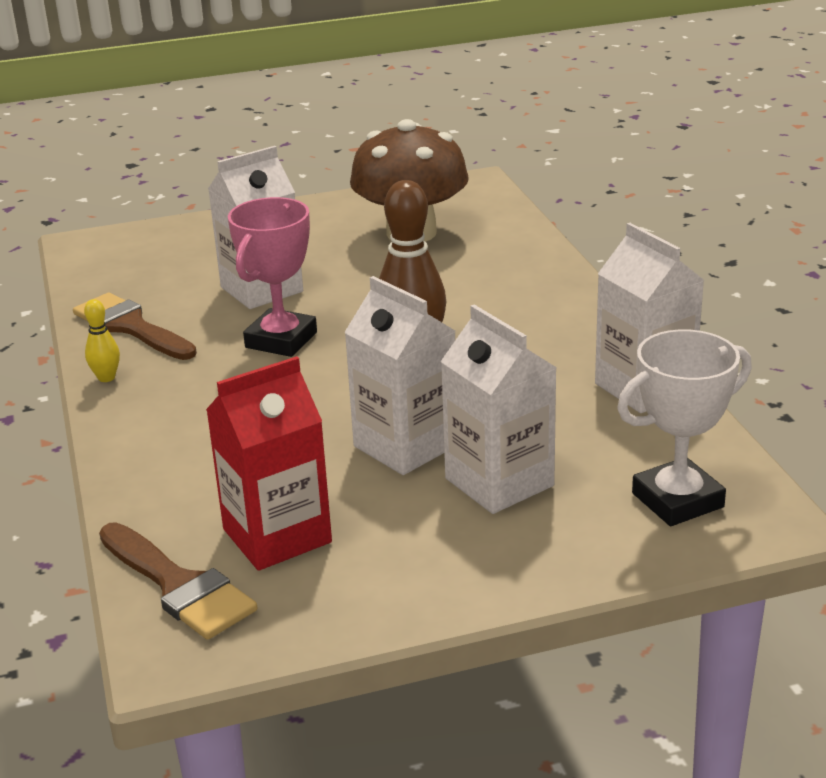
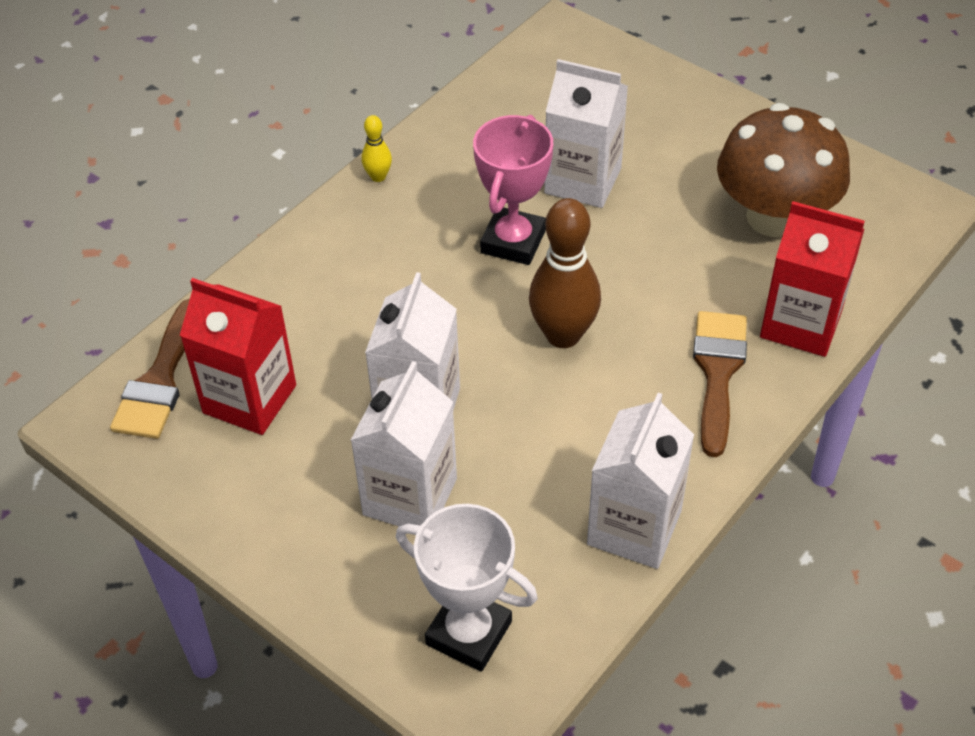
camera: 55 degrees right, 20 degrees up
brown brush [73,293,197,360] -> brown brush moved to [693,311,747,457]
pink trophy [228,197,317,357] -> pink trophy turned 60 degrees counterclockwise [473,115,553,265]
none -> red carton [760,201,865,357]

